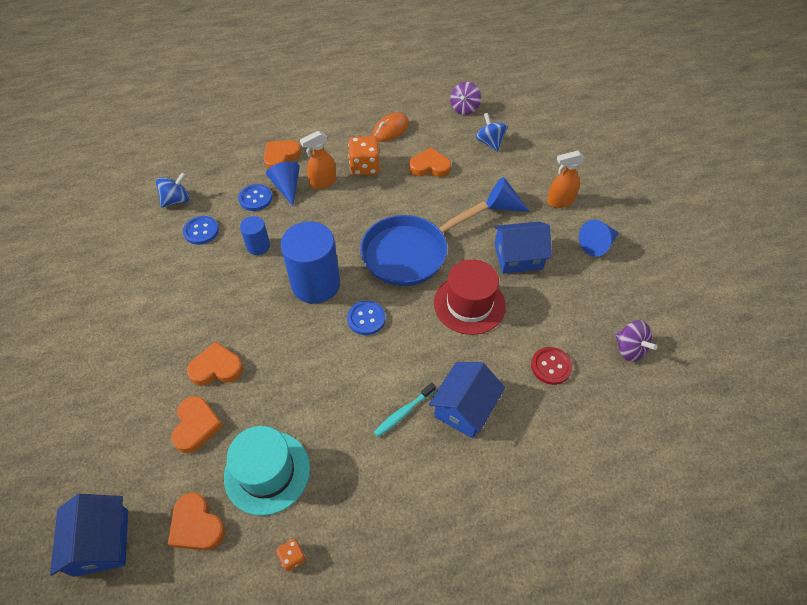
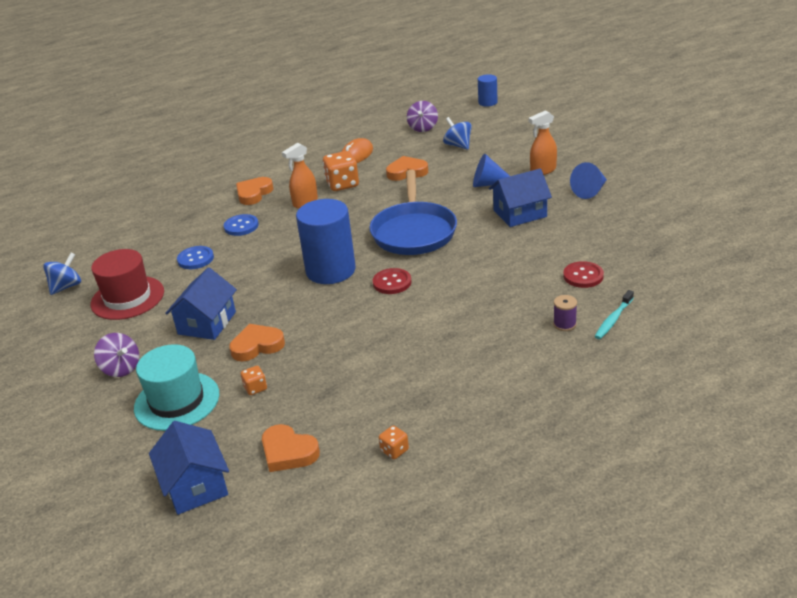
camera: 10 degrees left, 20 degrees down
blue spinning top [156,172,189,208] -> blue spinning top moved to [43,253,81,295]
orange heart [172,396,223,453] -> orange dice [241,366,267,395]
turquoise hat [224,426,310,516] -> turquoise hat moved to [134,344,219,431]
blue cylinder [240,216,270,255] -> blue cylinder moved to [478,74,498,107]
blue cone [266,162,300,206] -> none
blue button [347,301,386,335] -> red button [373,268,412,294]
blue pan [360,202,488,286] -> blue pan turned 45 degrees counterclockwise [369,170,457,255]
turquoise toothbrush [374,383,436,437] -> turquoise toothbrush moved to [594,290,634,339]
blue house [429,362,505,438] -> blue house moved to [165,267,237,340]
red hat [434,259,506,335] -> red hat moved to [91,249,164,320]
purple spinning top [615,320,657,362] -> purple spinning top moved to [94,333,139,377]
none -> purple spool [553,295,577,331]

